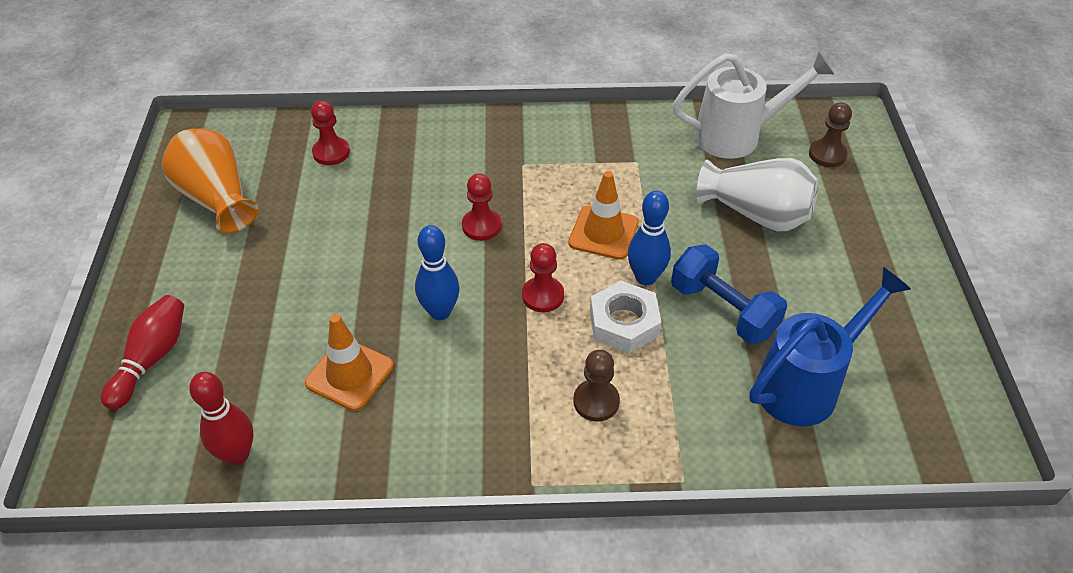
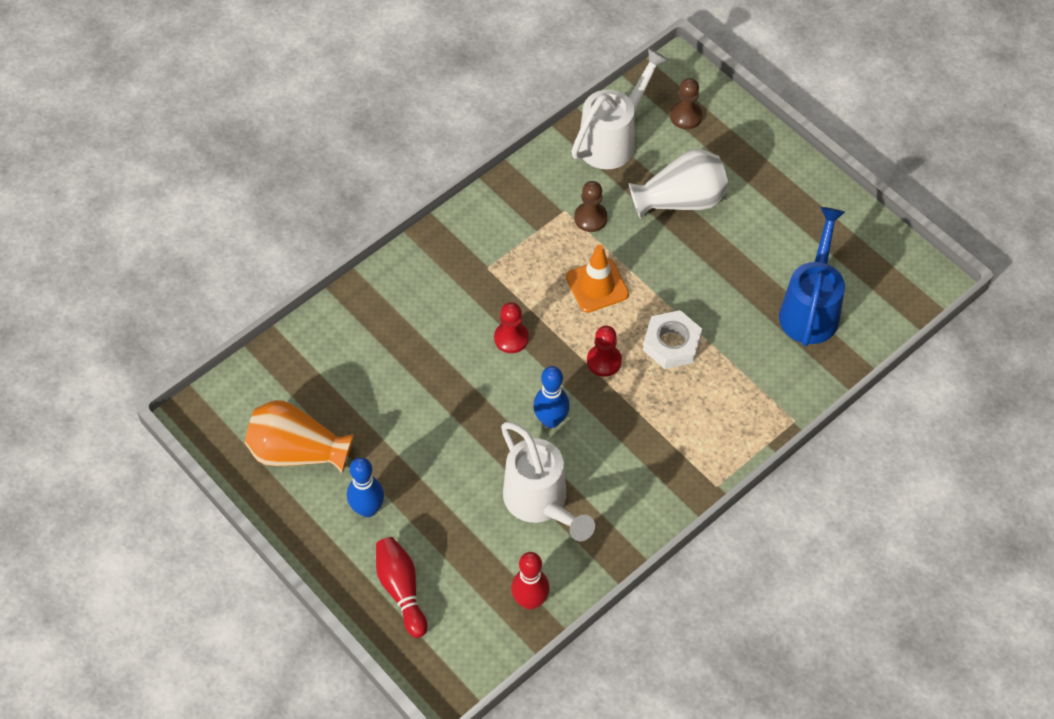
camera: 40 degrees left, 10 degrees up
orange traffic cone [305,314,394,411] -> white watering can [501,421,595,541]
red pawn [311,101,350,165] -> none
brown pawn [573,350,620,422] -> brown pawn moved to [574,181,608,232]
blue bowling pin [628,191,671,285] -> blue bowling pin moved to [347,457,384,517]
blue dumbbell [671,244,787,344] -> none

